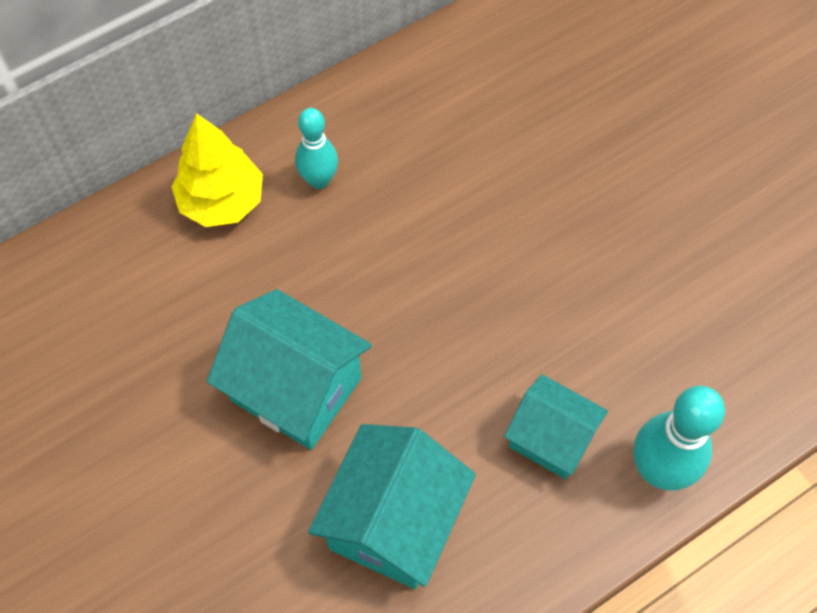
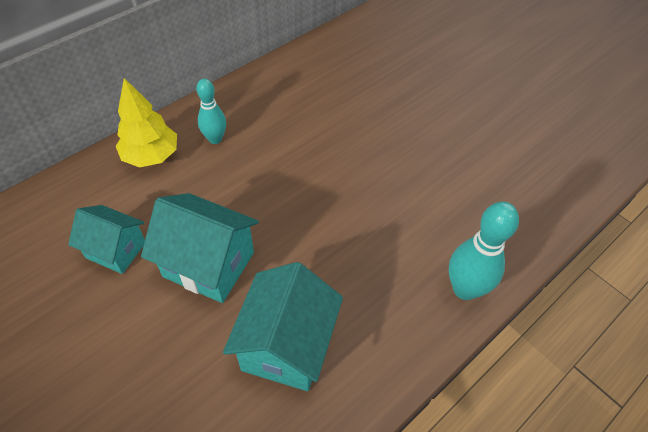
camera: 10 degrees left, 10 degrees down
turquoise house [504,374,608,479] -> turquoise house moved to [68,205,145,274]

